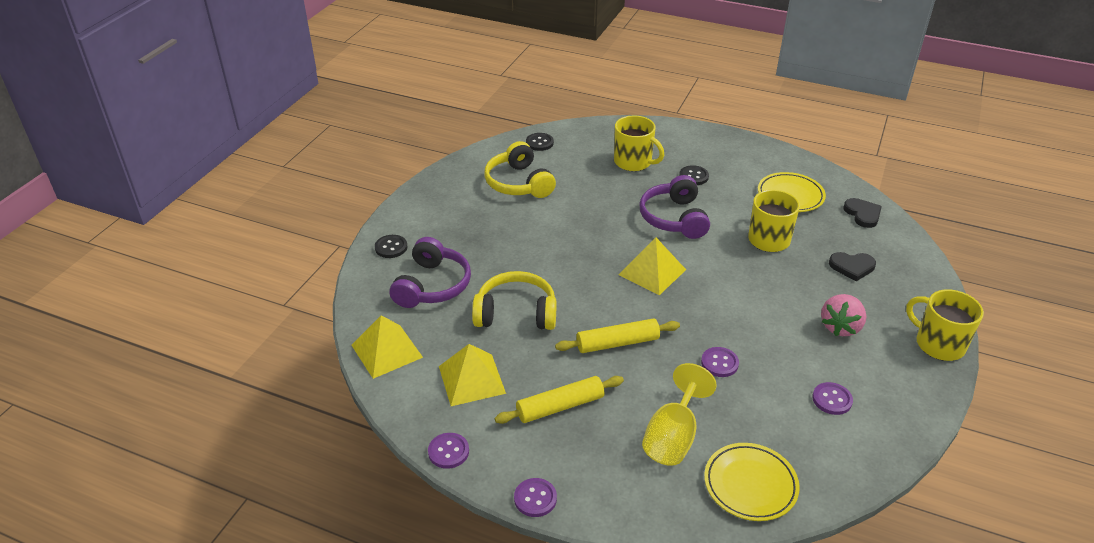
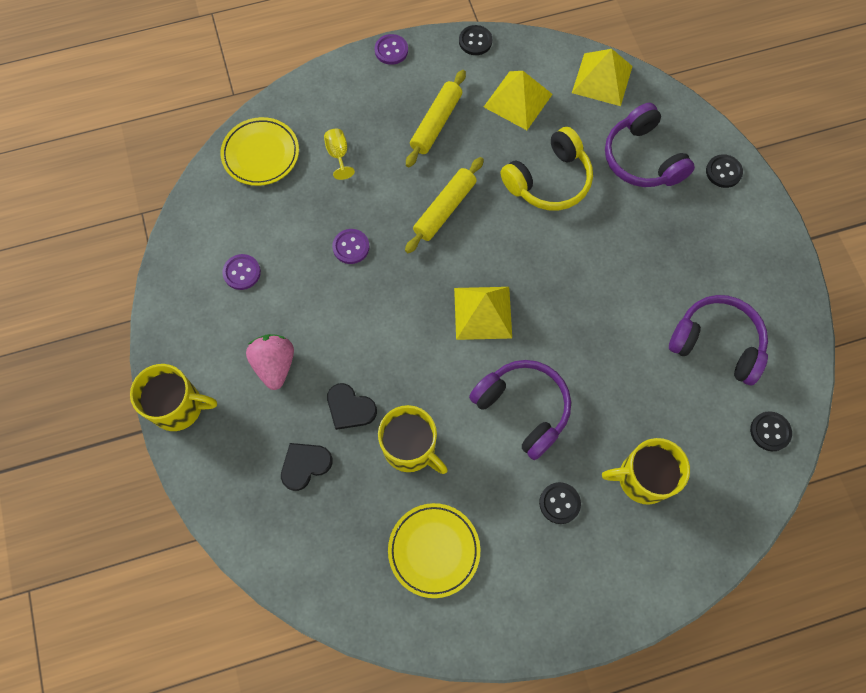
camera: 140 degrees right, 30 degrees up
purple button [428,433,469,469] -> black button [459,25,492,55]
yellow headphones [484,141,556,198] -> purple headphones [669,295,768,385]
yellow goblet [642,363,717,466] -> yellow goblet [324,129,355,180], size x0.53
black heart [843,198,882,228] -> black heart moved to [327,383,377,430]

